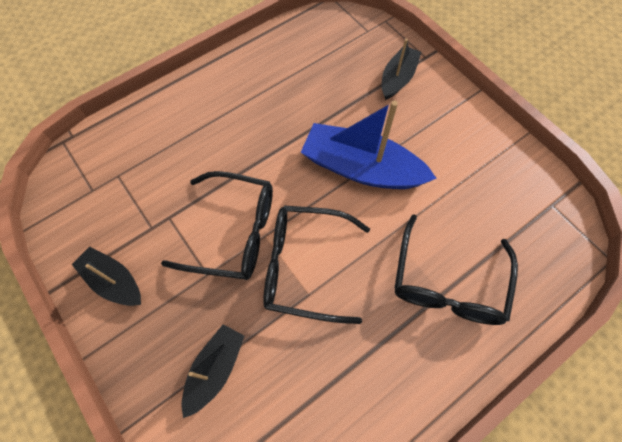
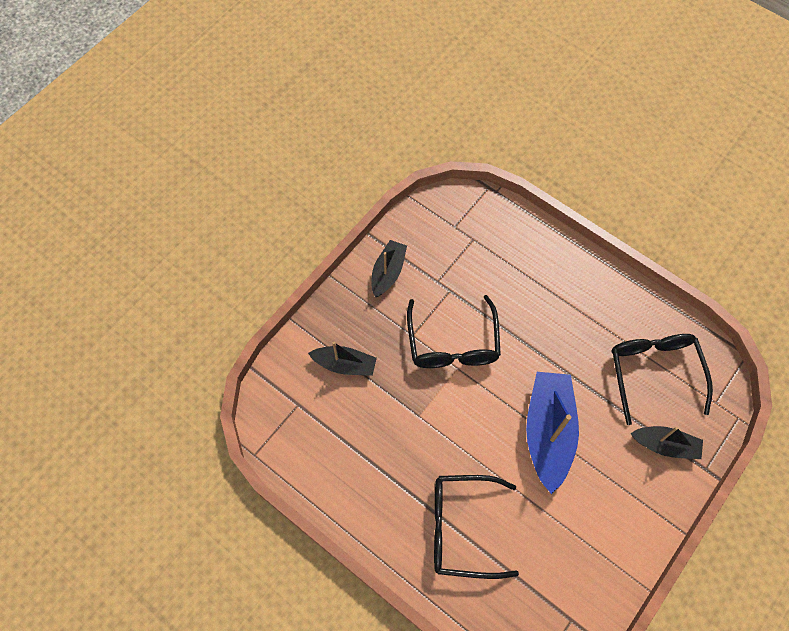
camera: 75 degrees right, 0 degrees up
black glasses [263,205,370,324] -> black glasses moved to [612,334,713,425]

